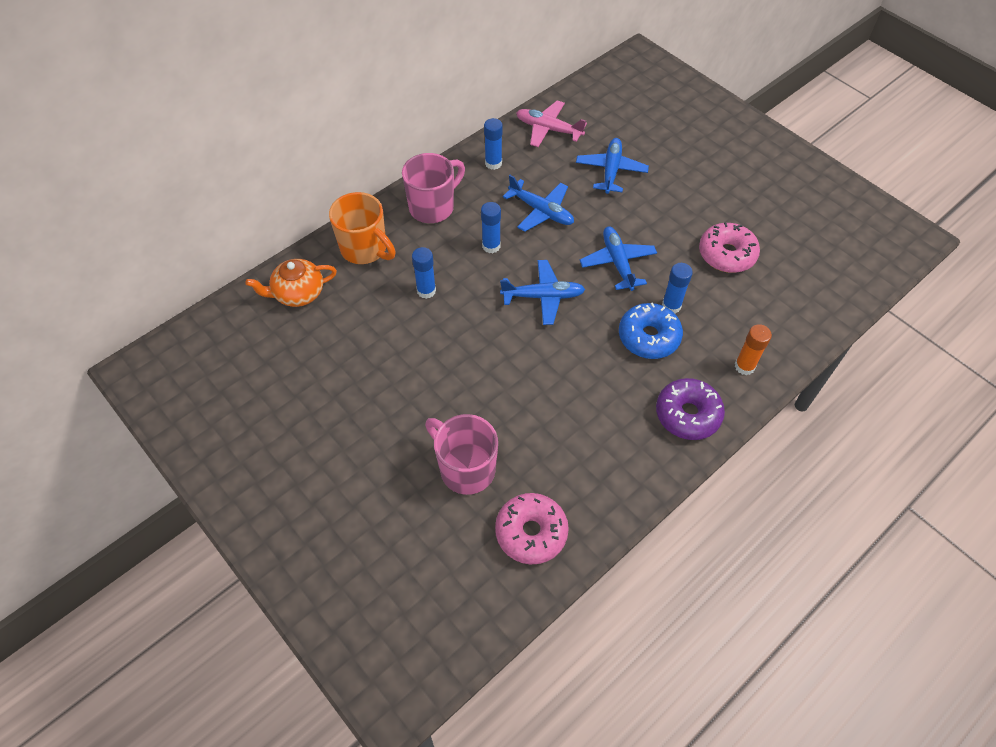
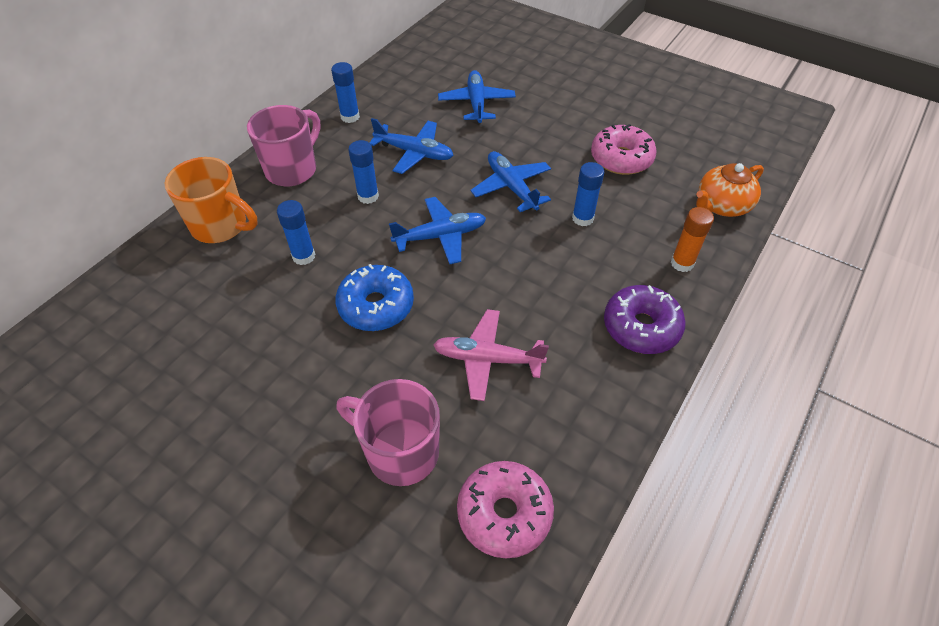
camera: 15 degrees left, 5 degrees down
orange teapot [245,259,337,307] -> orange teapot moved to [696,163,764,217]
pink plane [516,100,587,147] -> pink plane moved to [433,309,549,401]
blue donut [619,302,683,359] -> blue donut moved to [335,264,414,331]

